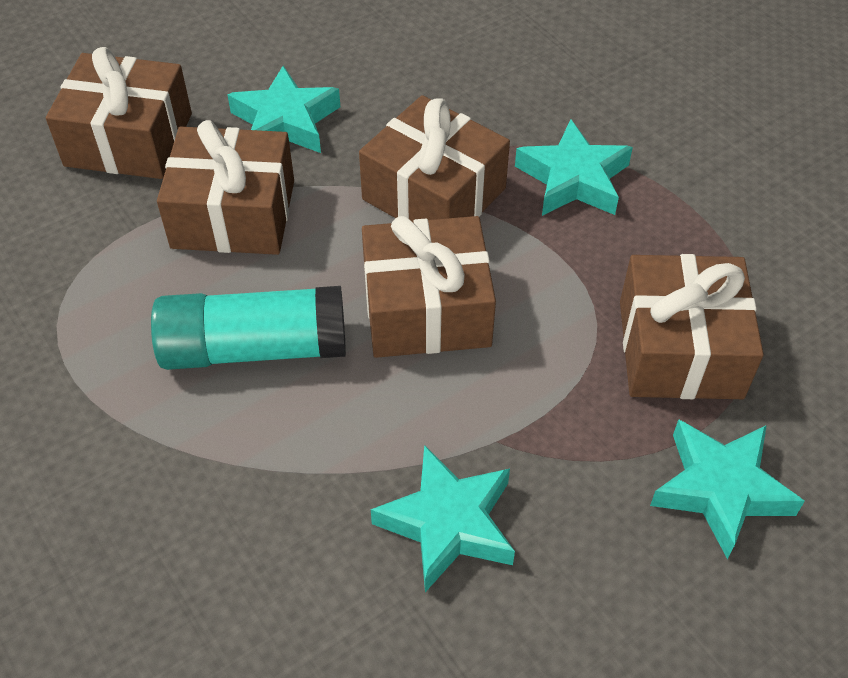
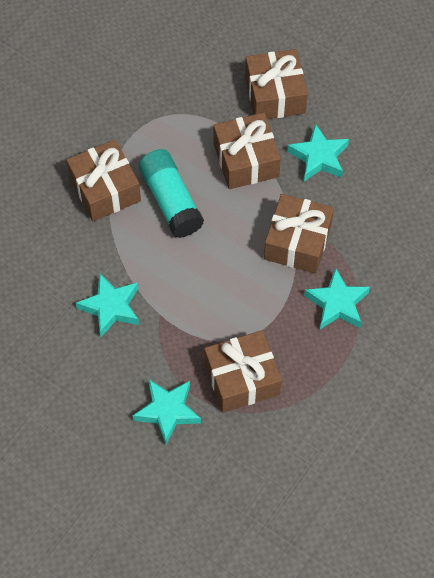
camera: 70 degrees right, 10 degrees up
brown gift [362,216,496,358] -> brown gift moved to [66,139,141,222]

